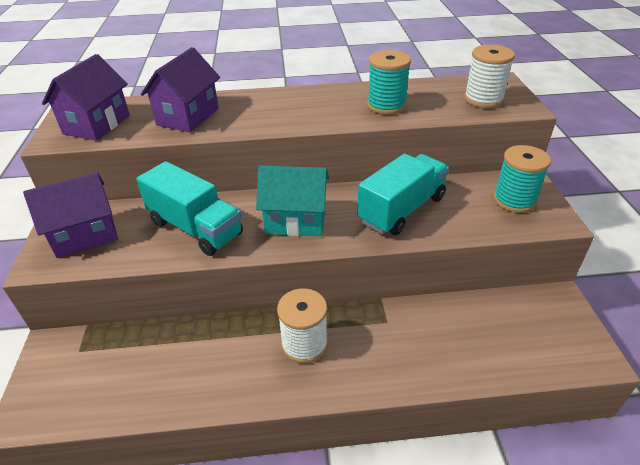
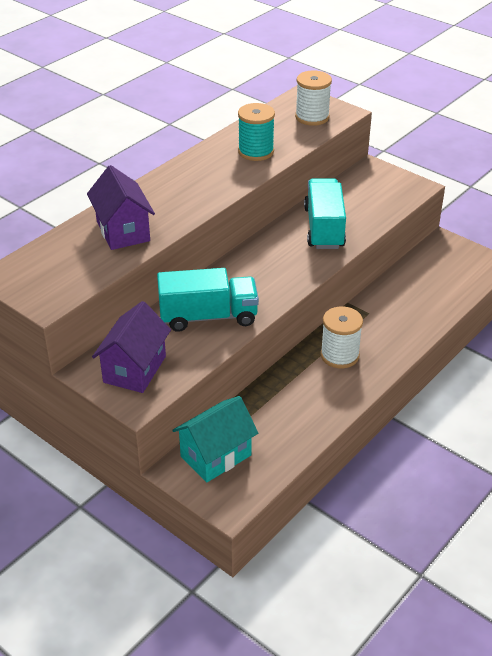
camera: 45 degrees left, 0 degrees up
purple house [42,54,130,141] -> none
turquoise house [256,166,329,236] -> turquoise house moved to [172,396,258,482]
turquoise spool [493,145,551,213] -> none

